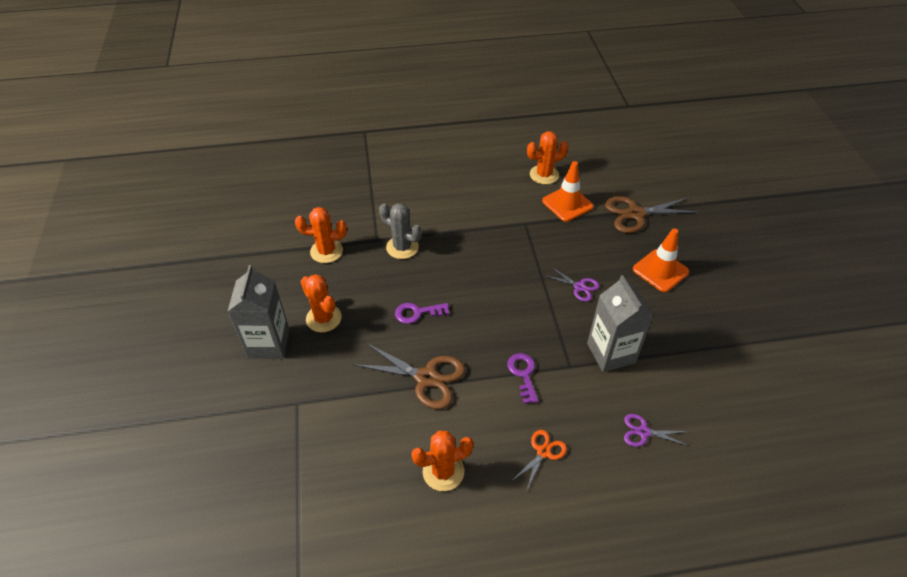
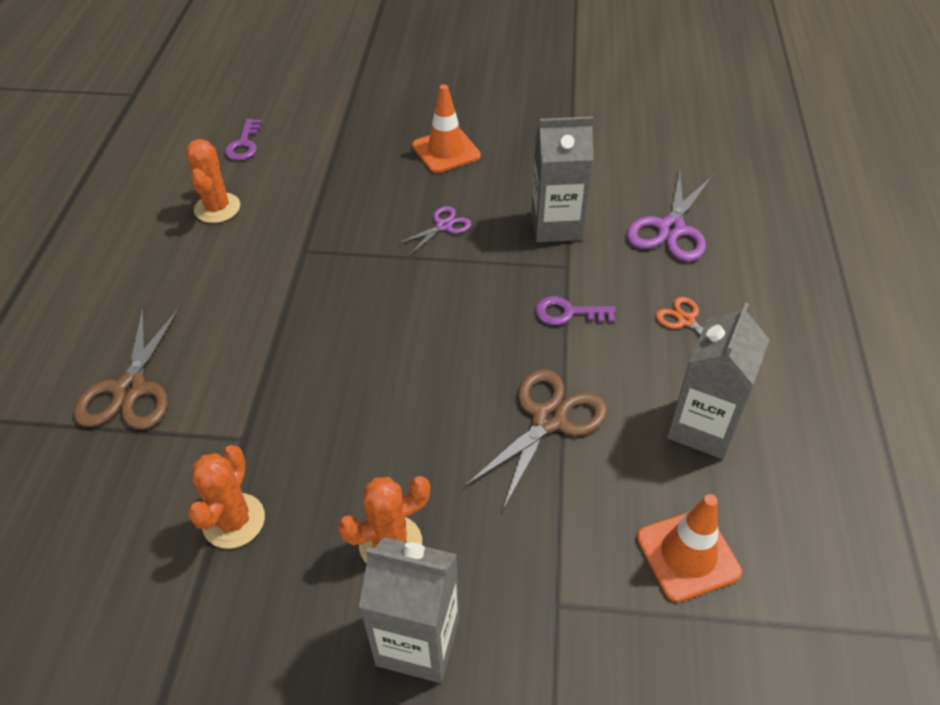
camera: 75 degrees left, 0 degrees up
grey cactus [379,203,422,259] -> none
purple key [395,303,449,324] -> purple key moved to [225,119,262,161]
orange cactus [411,431,474,491] -> grey carton [667,302,770,459]
orange traffic cone [542,161,593,222] -> orange traffic cone moved to [637,494,742,602]
brown scissors [605,196,699,233] -> brown scissors moved to [74,307,181,430]
purple scissors [624,414,689,447] -> purple scissors [627,170,713,262], size x1.81

